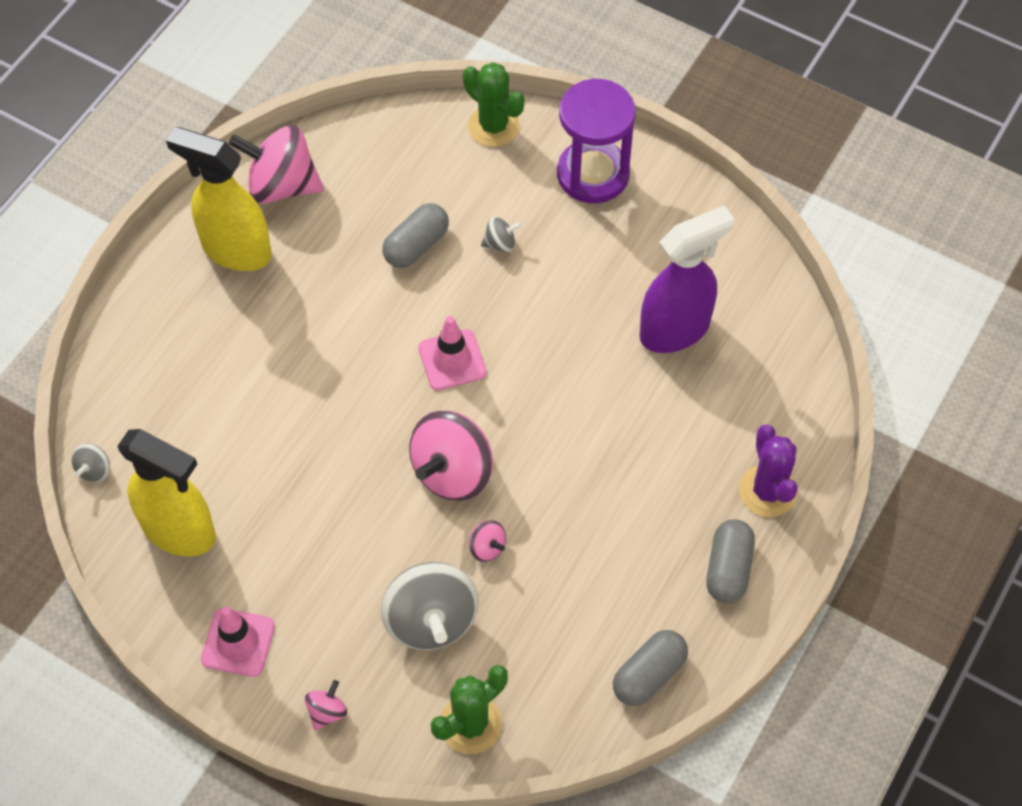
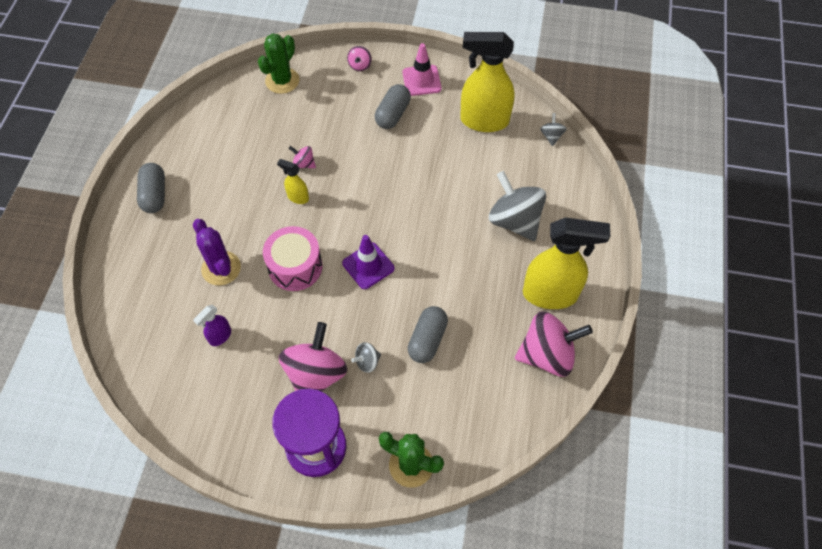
camera: 160 degrees right, 0 degrees up
grey spinning top [381,562,479,650] -> grey spinning top moved to [489,171,546,241]
pink spinning top [409,411,493,501] -> pink spinning top moved to [279,322,348,392]
pink traffic cone [418,316,486,390] -> purple traffic cone [342,235,395,289]
grey capsule [613,630,688,706] -> grey capsule moved to [375,84,411,129]
purple spray bottle [640,205,735,353] -> purple spray bottle [193,305,231,346], size x0.46
purple cactus [739,424,798,517] -> purple cactus moved to [193,219,241,286]
none -> pink drum [263,226,322,291]
none -> yellow spray bottle [277,159,309,204]

